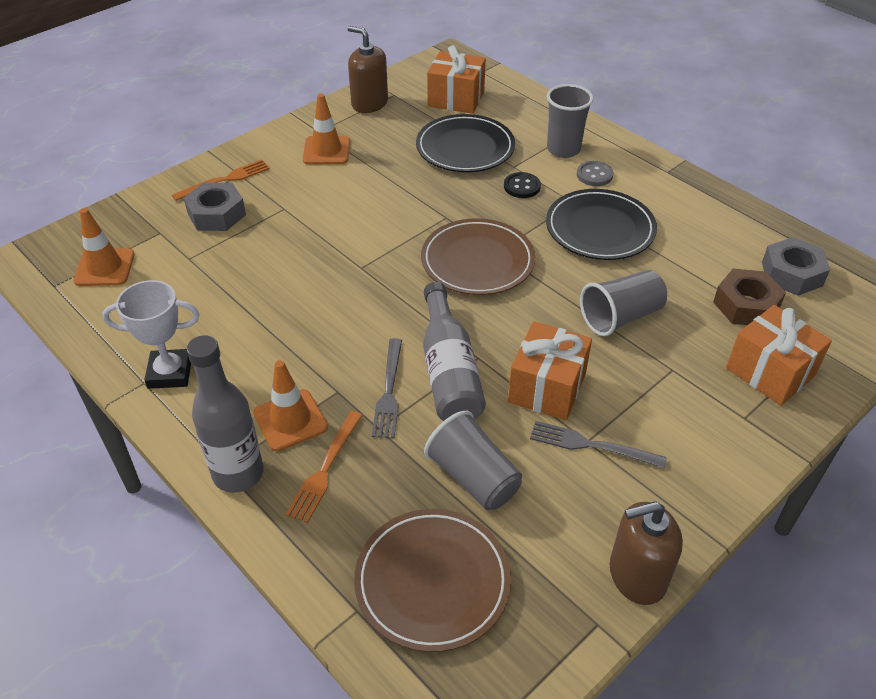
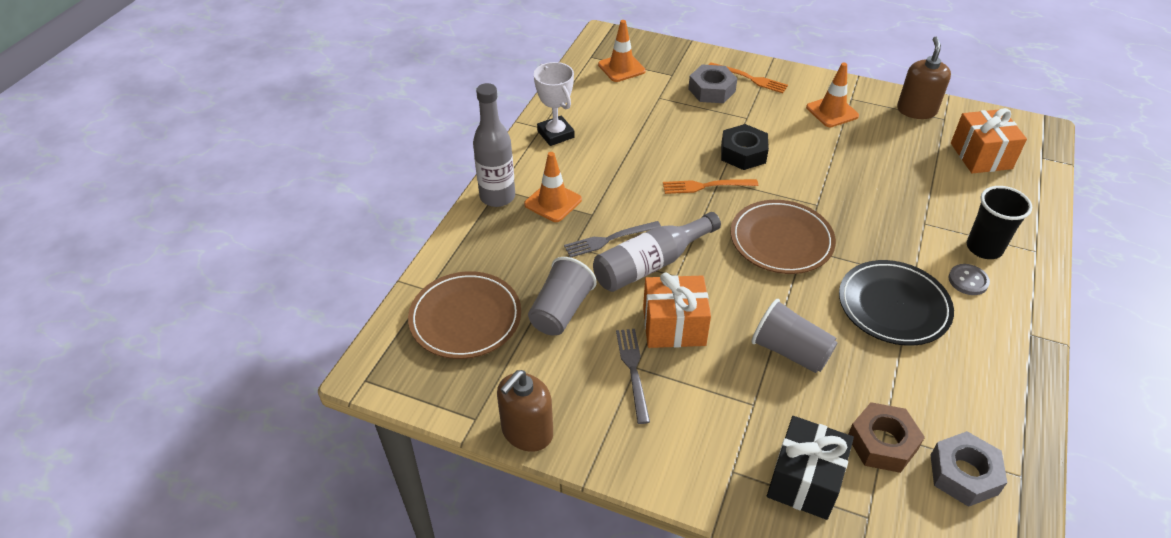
camera: 65 degrees right, 0 degrees up
orange fork [285,411,363,523] -> orange fork moved to [663,179,758,194]
black plate [416,114,515,172] -> none
black button [504,172,541,198] -> none
grey cup [547,84,594,158] -> black cup [967,186,1032,259]
brown soap dispenser [610,501,683,605] -> brown soap dispenser turned 105 degrees counterclockwise [497,370,553,452]
orange gift [726,305,832,406] -> black gift [767,416,854,520]
none -> black nut [721,124,769,170]

